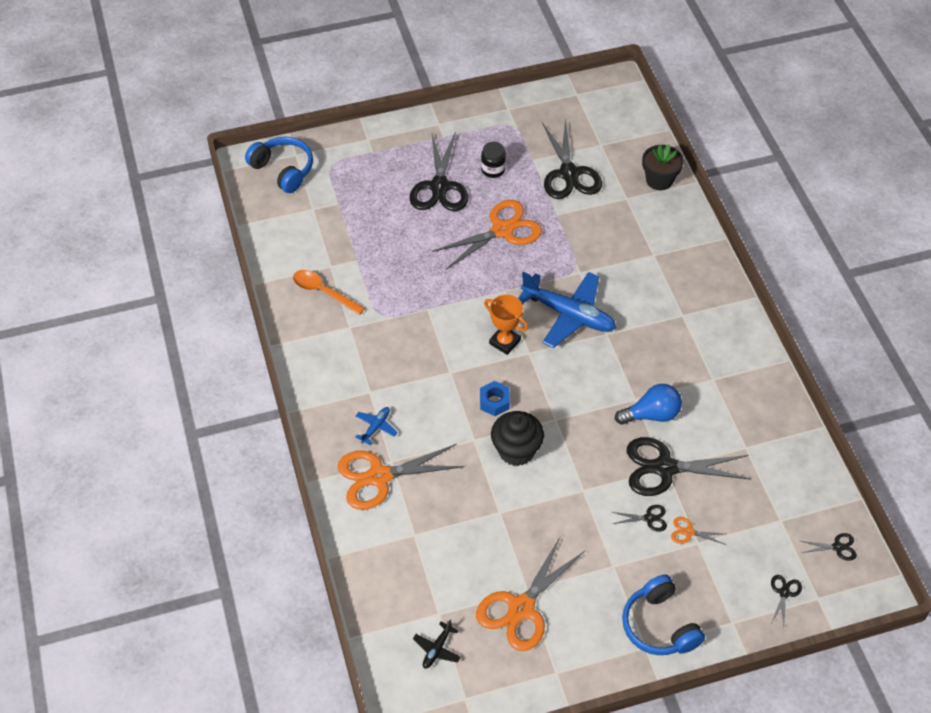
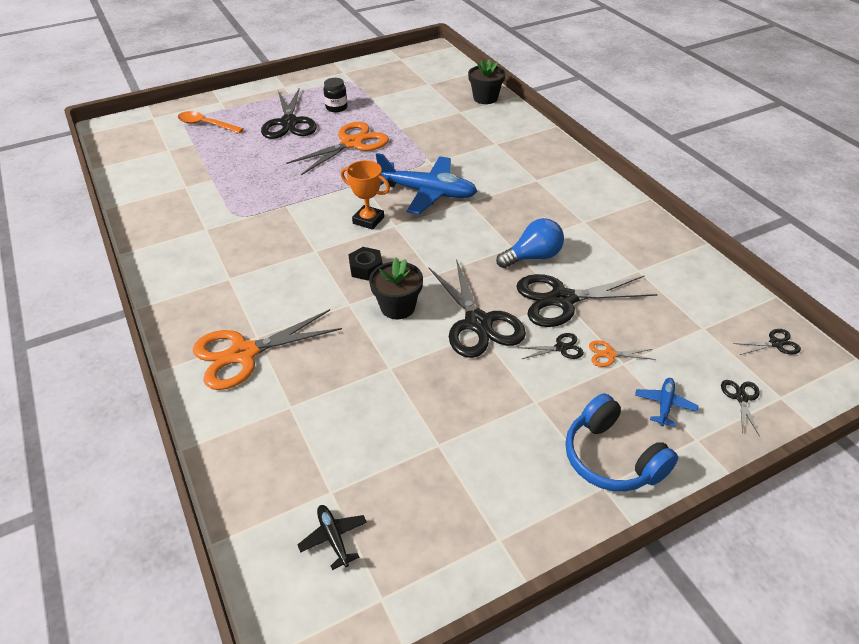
camera: 10 degrees left, 10 degrees down
blue headphones [245,137,313,193] -> none
orange spoon [293,270,365,315] -> orange spoon moved to [178,111,243,133]
blue plane [355,407,398,445] -> blue plane moved to [635,378,698,427]
black plane [413,619,461,669] -> black plane turned 135 degrees clockwise [297,505,367,570]
orange scissors [476,537,585,651] -> none
blue nut [480,381,510,416] -> black nut [348,247,383,281]
black cupcake [491,411,544,466] -> black flower pot [369,258,423,319]
black scissors [542,118,602,199] -> black scissors moved to [429,259,526,358]

